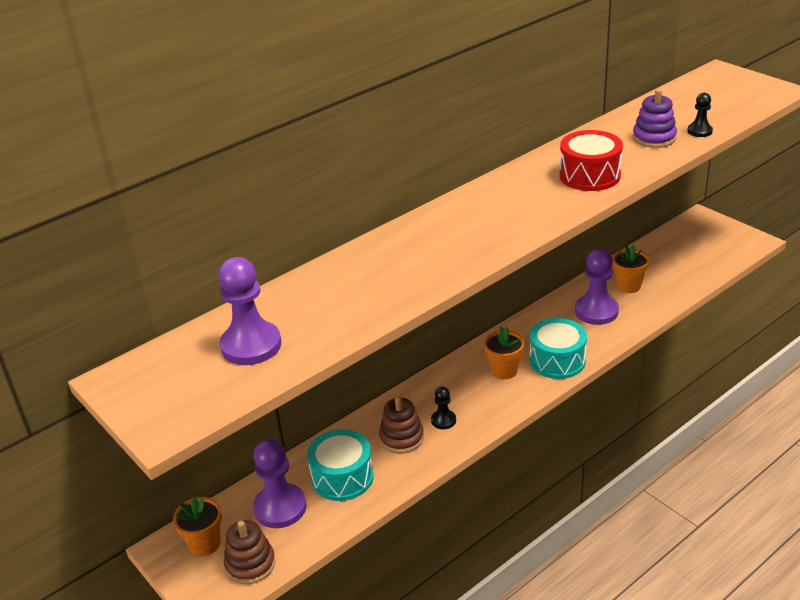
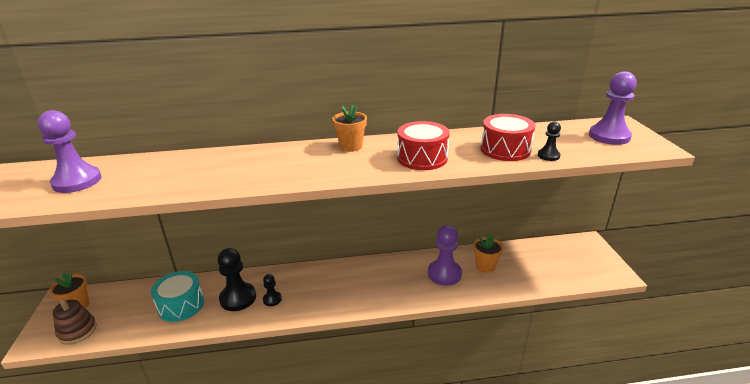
camera: 30 degrees right, 5 degrees down
purple pawn [253,439,306,528] -> purple pawn moved to [589,71,637,145]
brown stacking toy [379,396,424,454] -> black pawn [218,248,256,311]
orange flower pot [484,326,524,379] -> orange flower pot moved to [332,104,367,152]
turquoise drum [530,318,587,379] -> none
purple stacking toy [633,89,677,148] -> red drum [481,114,535,161]

